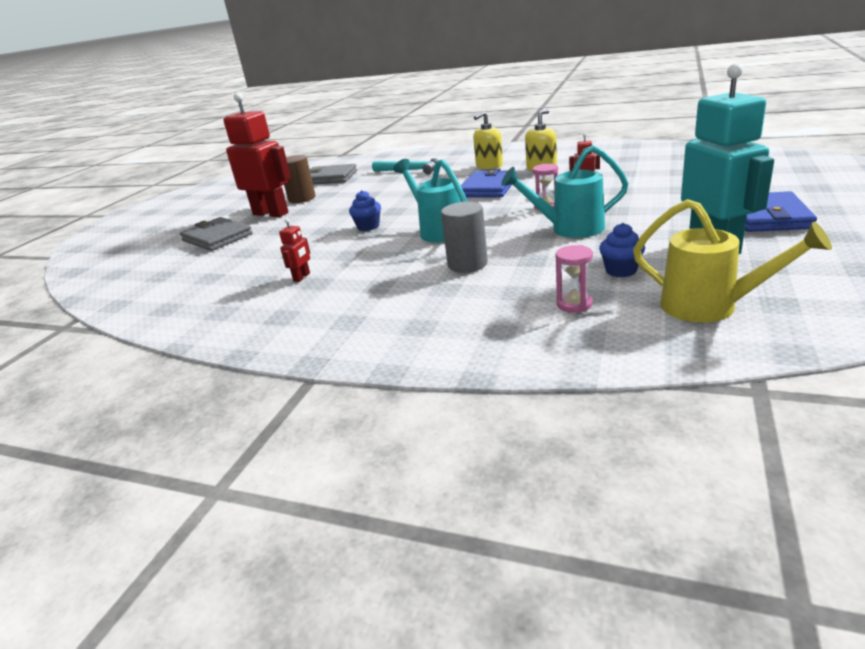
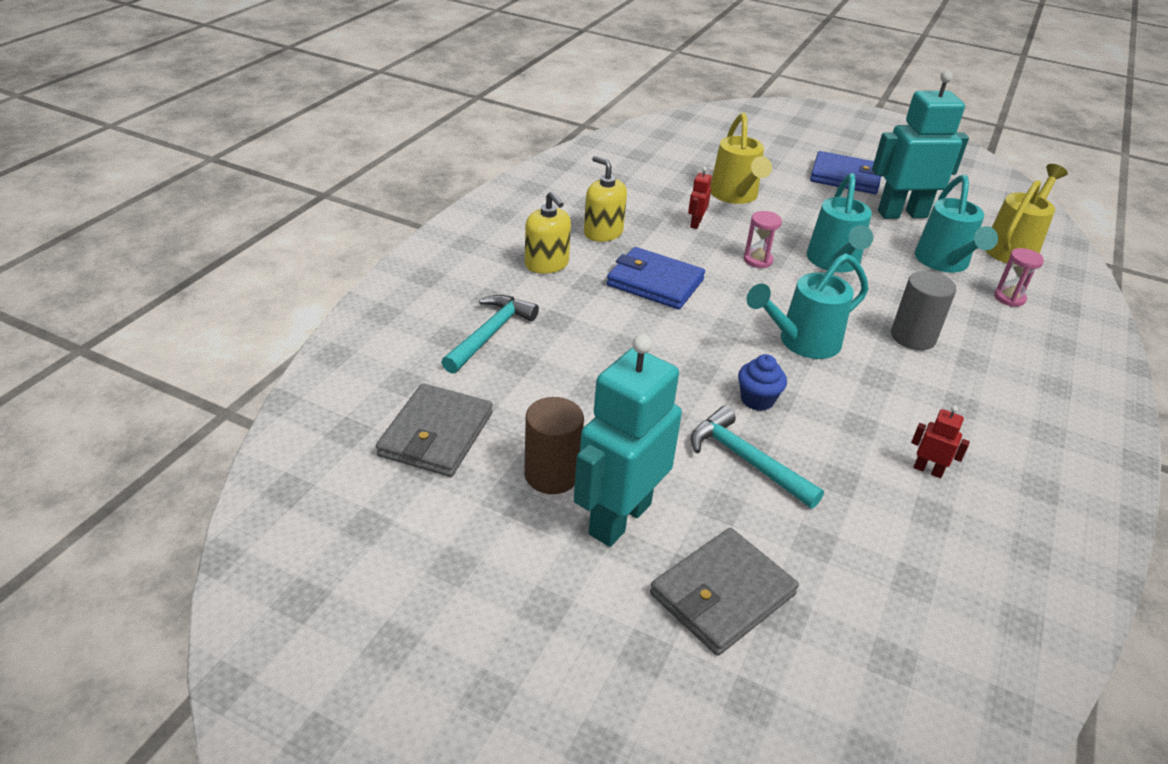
camera: 90 degrees left, 10 degrees up
red robot [223,92,291,217] -> turquoise robot [574,334,682,547]
blue cupcake [599,223,645,277] -> turquoise watering can [915,175,998,273]
none -> turquoise hammer [691,406,824,508]
none -> yellow watering can [710,113,772,204]

